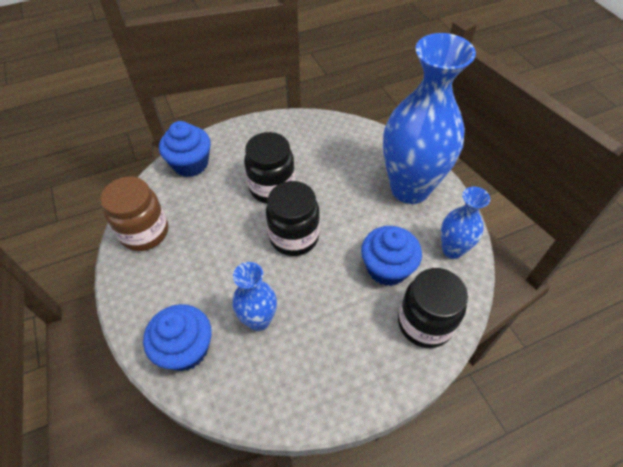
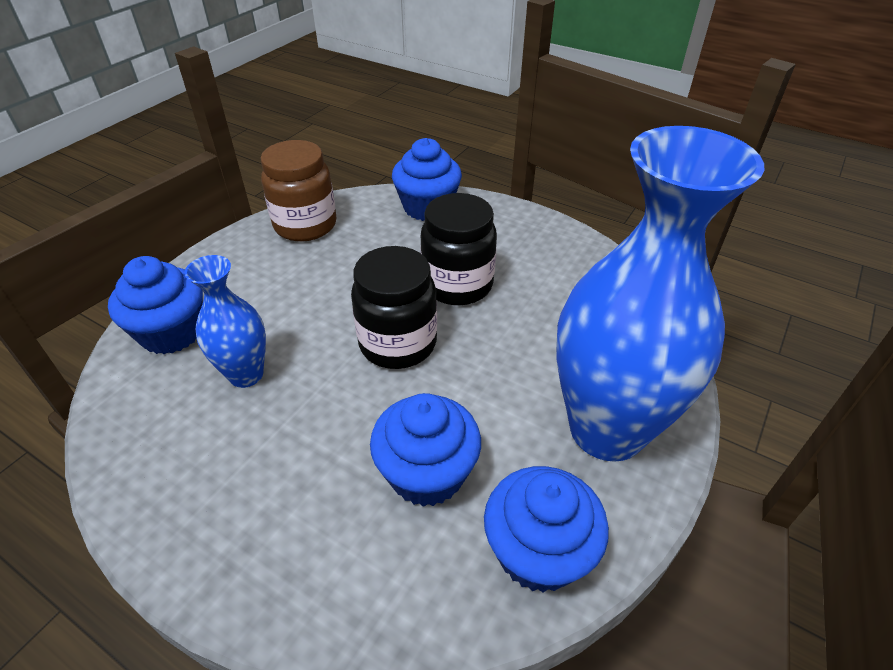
camera: 55 degrees right, 10 degrees down
black jar [398,268,468,348] -> none
blue vase [441,187,490,259] -> blue cupcake [484,466,609,593]

